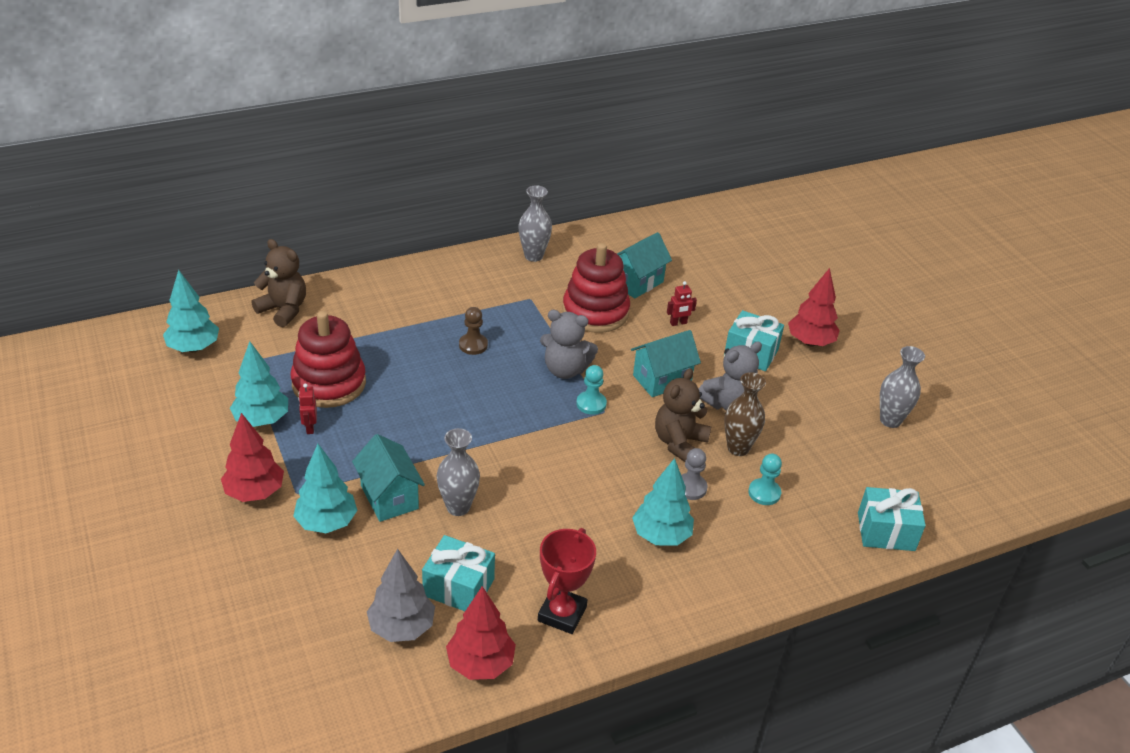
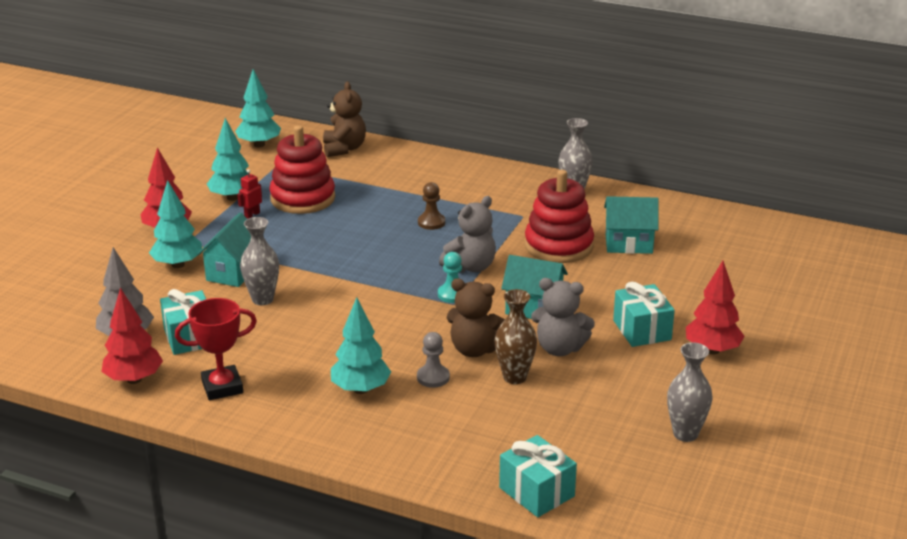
camera: 50 degrees right, 10 degrees down
grey teddy bear [540,310,598,379] -> grey teddy bear turned 105 degrees counterclockwise [439,196,496,273]
brown teddy bear [655,368,711,462] -> brown teddy bear turned 150 degrees counterclockwise [447,278,505,357]
red robot [667,281,697,326] -> none
turquoise pawn [748,454,782,505] -> none

